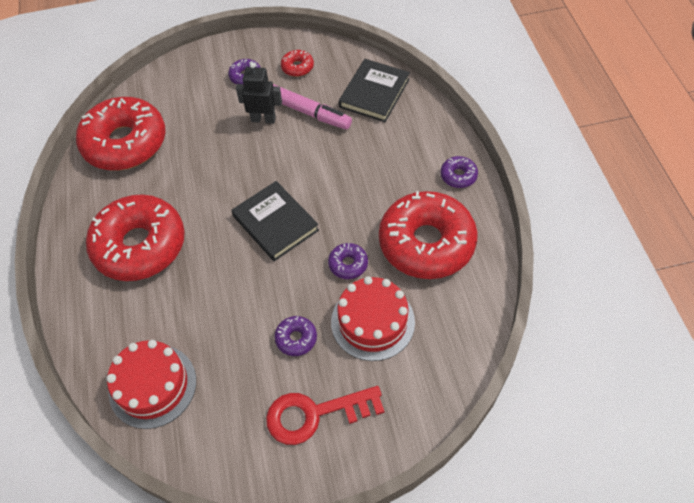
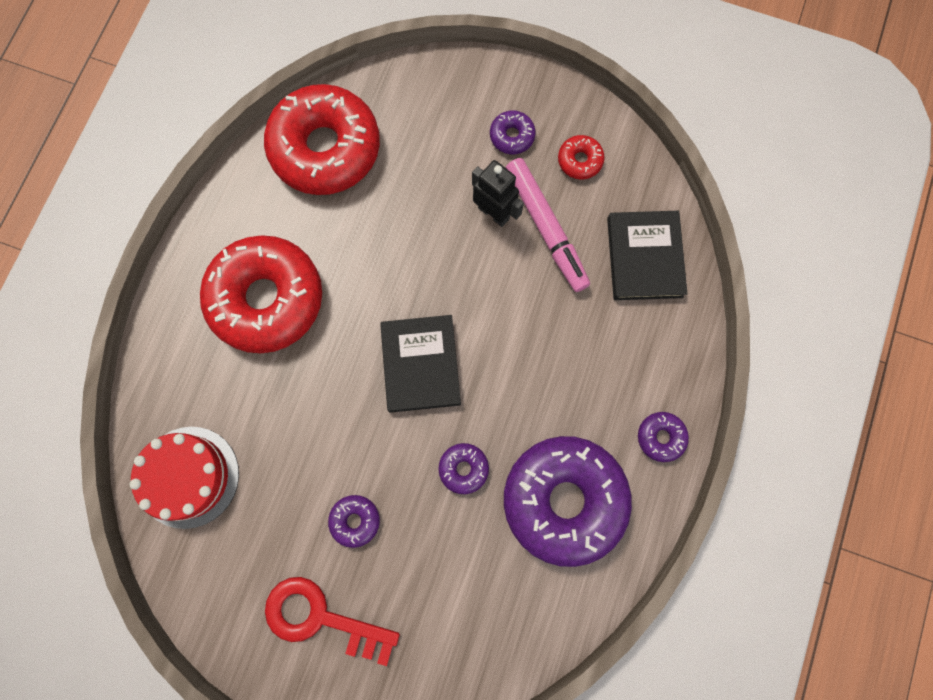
camera: 30 degrees right, 20 degrees up
red cake [331,276,415,361] -> none
black book [339,59,410,122] -> black book turned 60 degrees counterclockwise [607,211,688,300]
red donut [379,191,478,279] -> purple donut [504,436,632,567]

